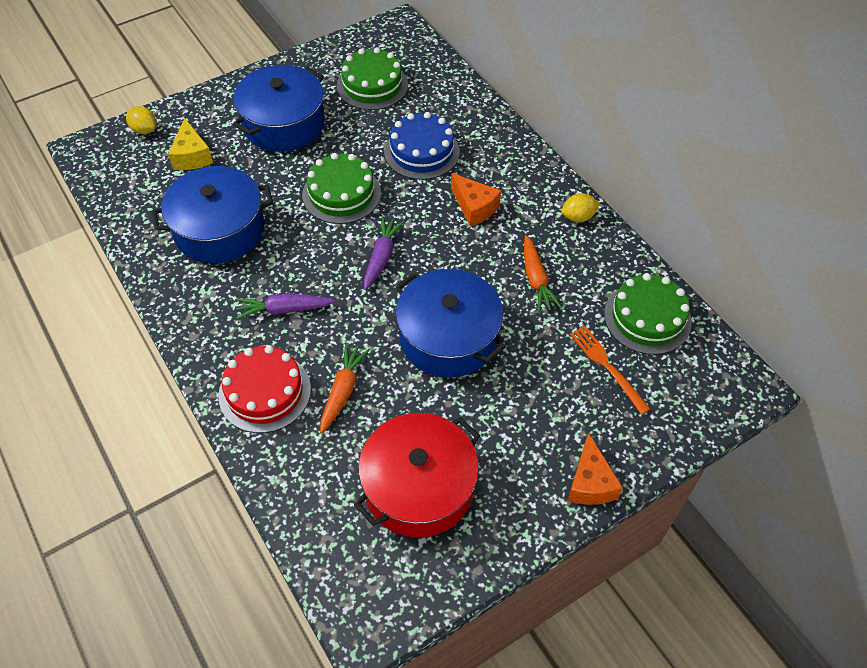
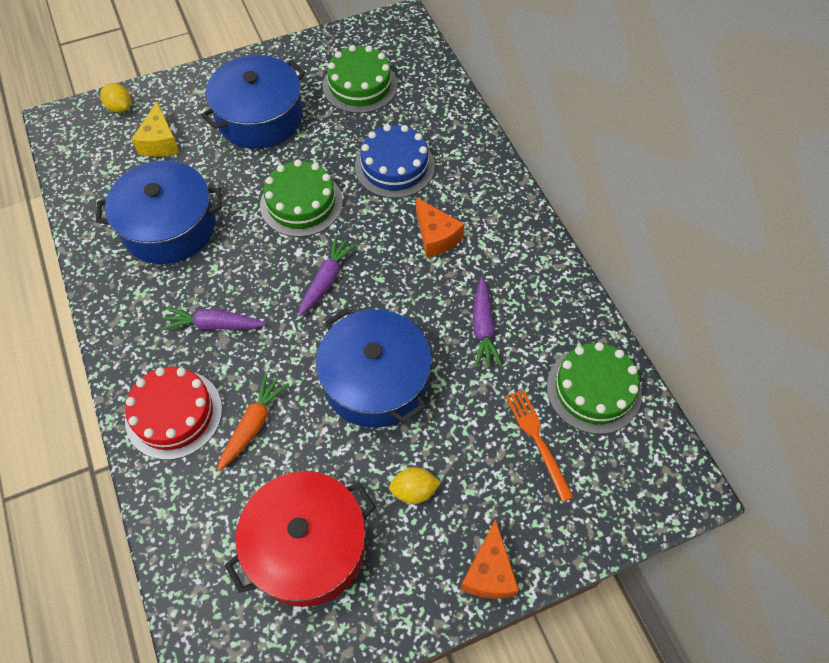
camera: 10 degrees right, 5 degrees up
orange carrot [524,235,562,312] -> purple carrot [472,277,502,368]
yellow lemon [561,193,600,222] -> yellow lemon moved to [389,467,441,504]

